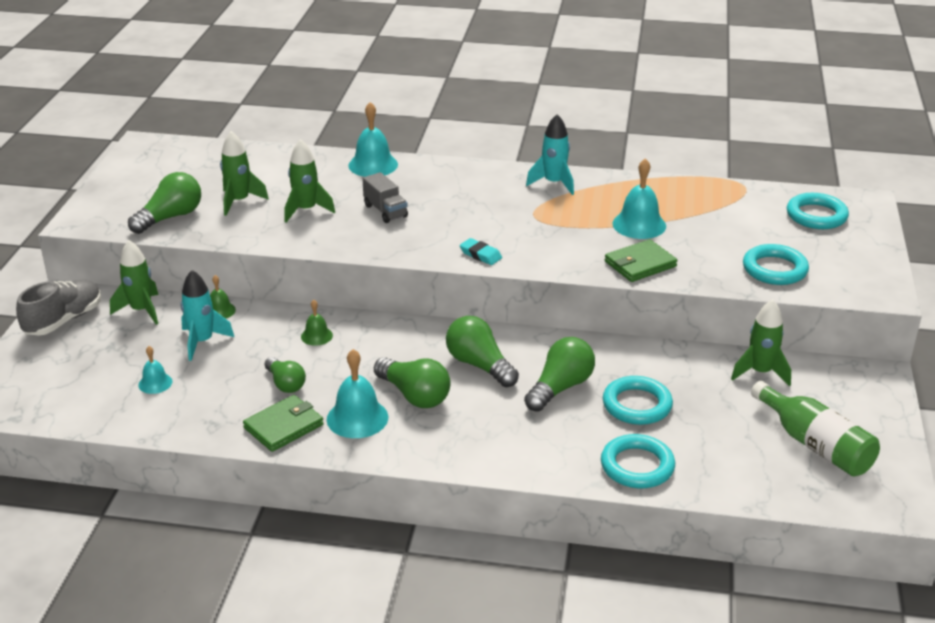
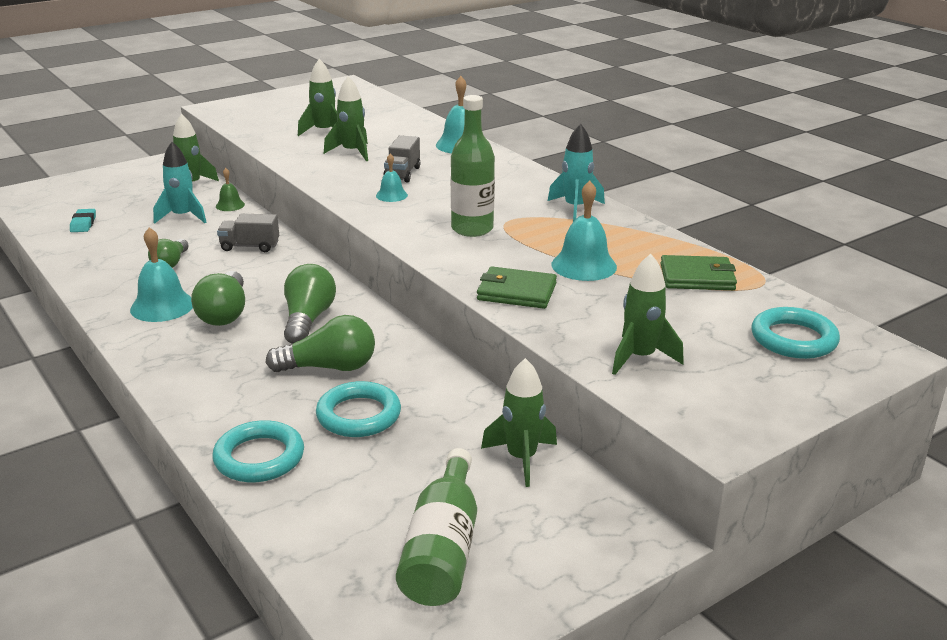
camera: 45 degrees right, 5 degrees down
grey shoe [16,280,101,336] -> none
green light bulb [128,172,201,234] -> none
turquoise bell [138,346,172,394] -> turquoise bell moved to [376,154,408,202]
green wallet [243,395,324,452] -> green wallet moved to [661,255,737,290]
green bell [301,300,333,346] -> grey truck [217,214,279,252]
turquoise eraser [460,238,502,265] -> turquoise eraser moved to [70,209,96,232]
turquoise ring [743,244,809,285] -> green rocket [612,254,684,375]
none -> green bottle [451,95,495,237]

